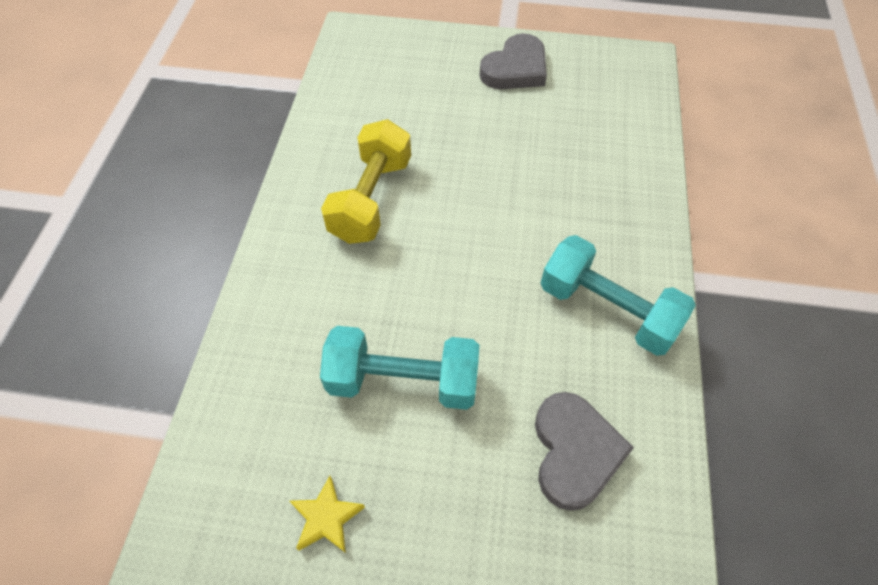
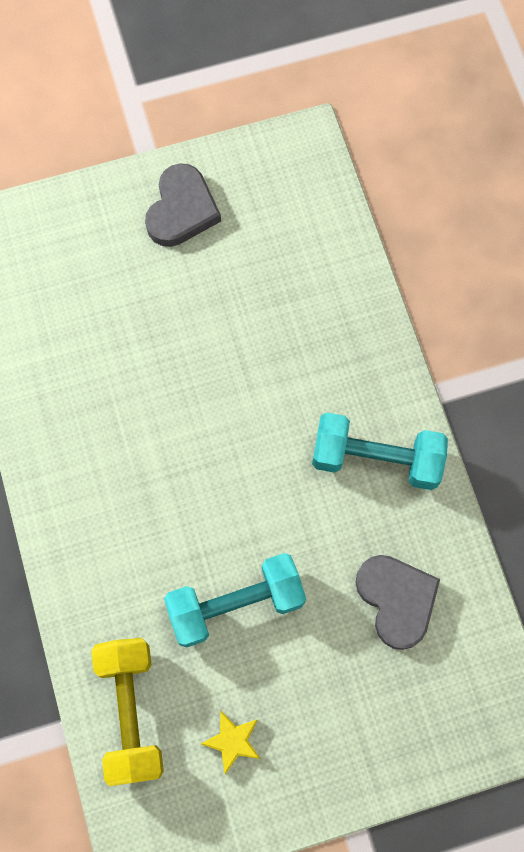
camera: 25 degrees left, 15 degrees up
yellow dumbbell [321,119,411,244] -> yellow dumbbell moved to [91,638,164,786]

